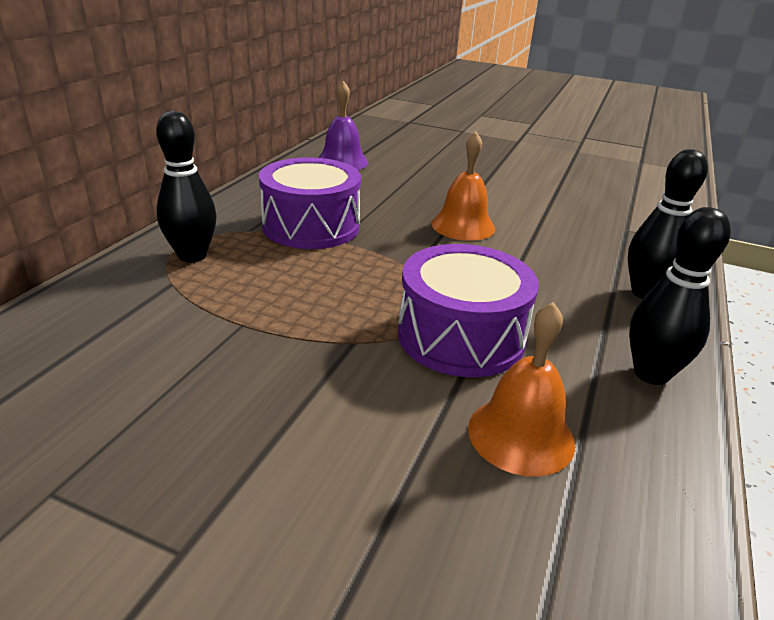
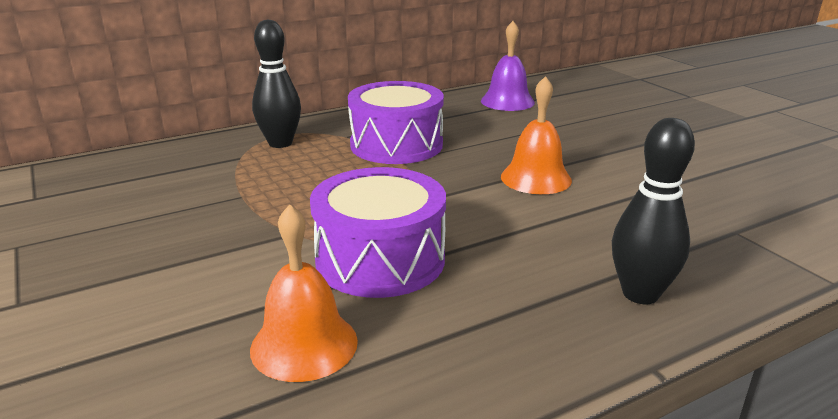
camera: 40 degrees right, 5 degrees down
black bowling pin [629,207,731,385] -> none

